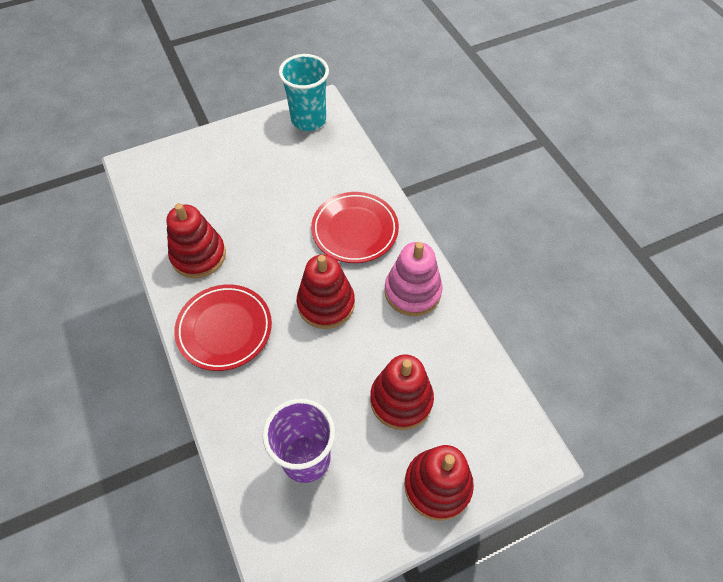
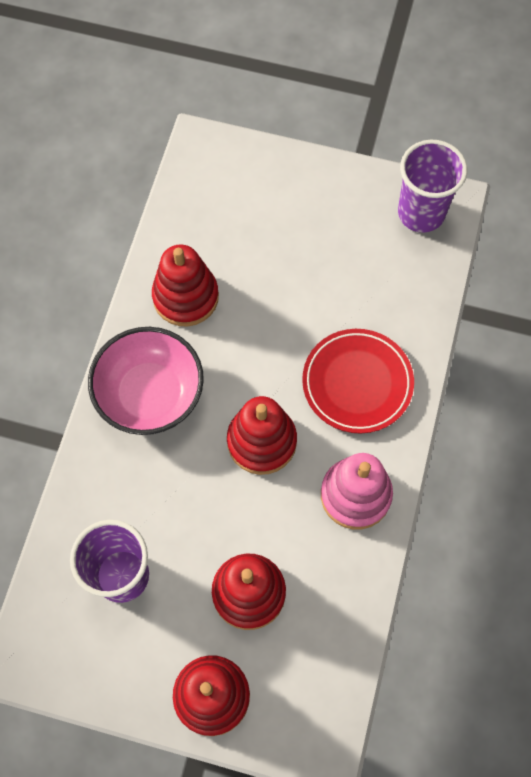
camera: 40 degrees right, 10 degrees up
red plate [174,284,272,371] -> pink bowl [88,327,204,435]
turquoise cup [279,54,329,131] -> purple cup [398,140,467,233]

